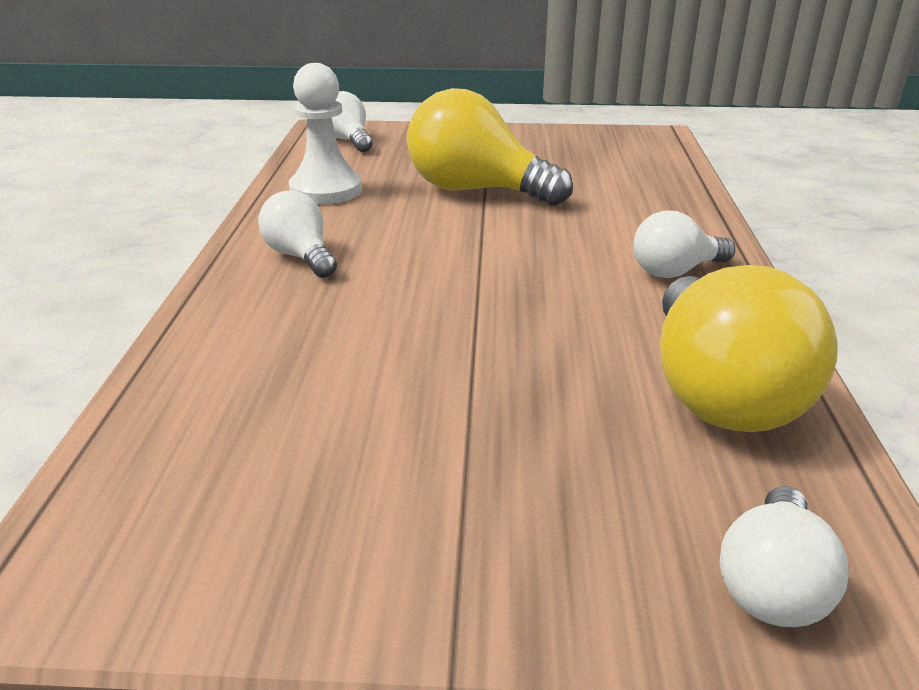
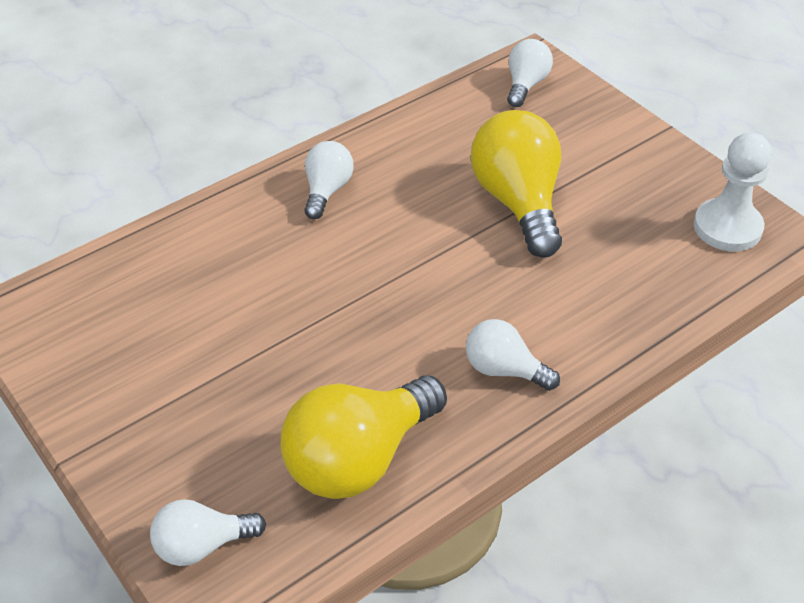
camera: 50 degrees right, 15 degrees up
white pawn [289,63,362,205] -> white pawn moved to [694,132,772,251]

